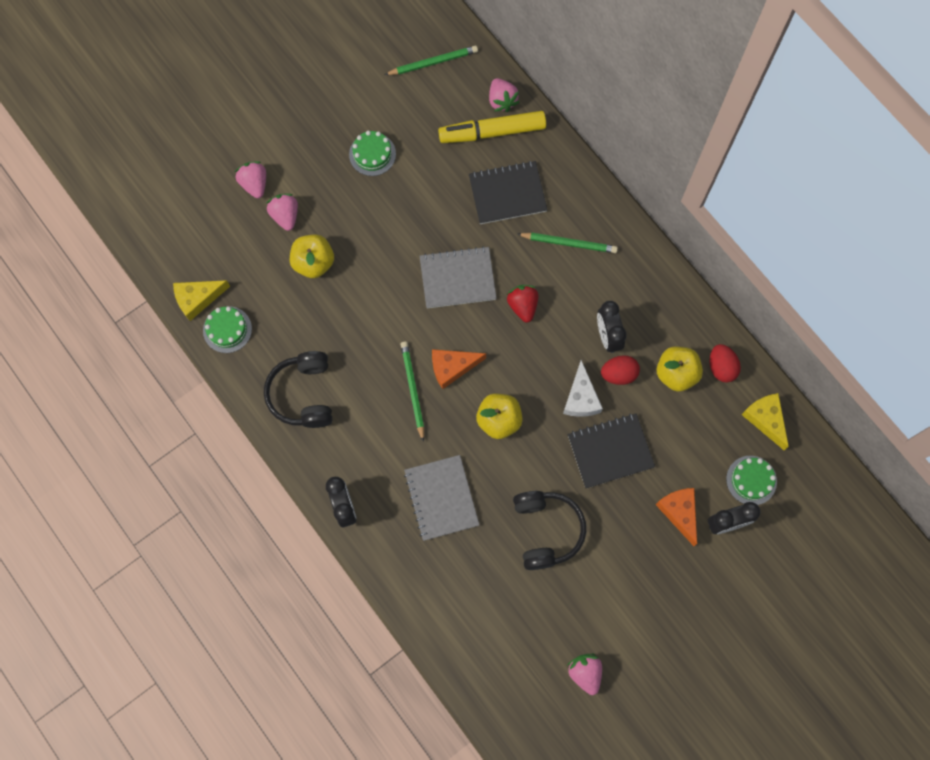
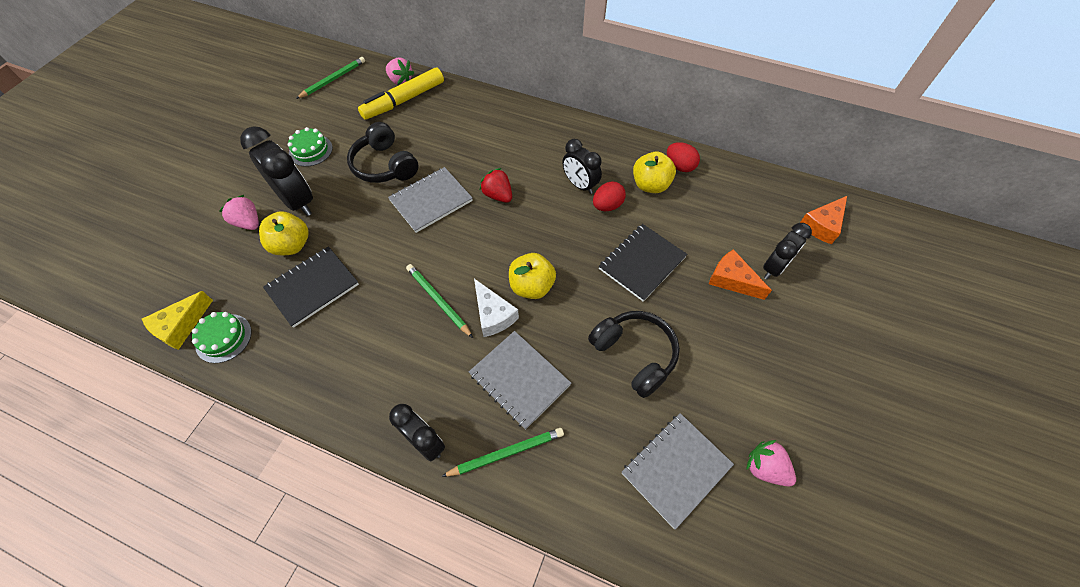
camera: 30 degrees left, 15 degrees down
pink strawberry [235,161,266,198] -> none
black headphones [264,351,332,428] -> black headphones moved to [347,122,419,183]
orange cheese [432,349,486,389] -> orange cheese moved to [800,196,847,244]
black notebook [469,161,548,224] -> black notebook moved to [263,246,359,328]
green pencil [517,233,618,253] -> green pencil moved to [441,428,564,477]
white cheese [563,360,603,417] -> white cheese moved to [474,279,519,337]
green cake [726,456,777,505] -> none
yellow cheese [741,393,789,450] -> none
none -> black clock [240,126,313,216]
none -> grey notebook [622,413,734,530]

